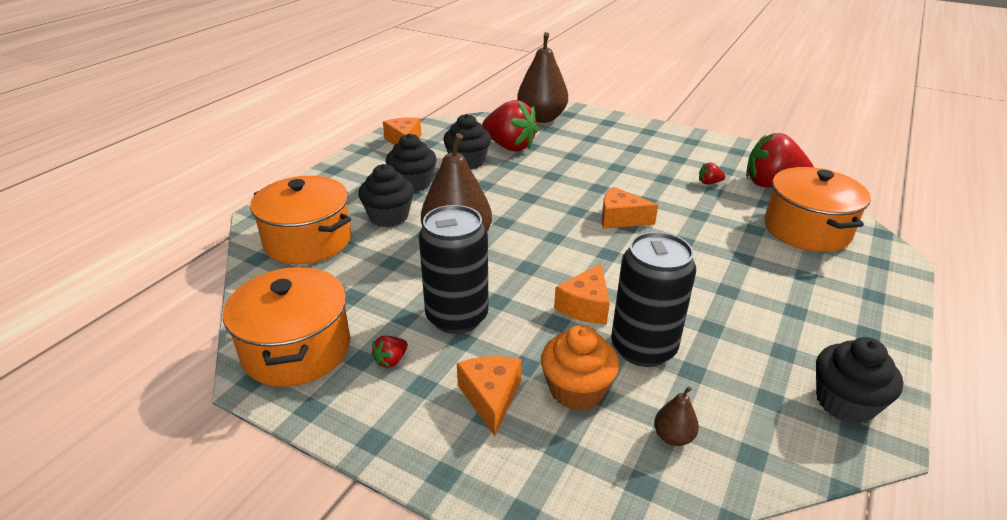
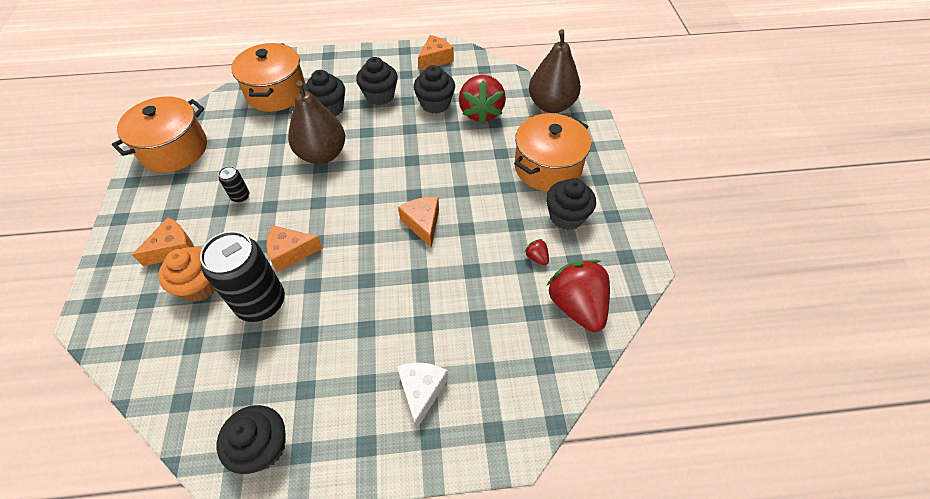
camera: 55 degrees right, 20 degrees up
red strawberry [371,336,408,368] -> none
black can [419,205,489,334] -> black can [218,166,249,203], size x0.44
brown pear [654,386,699,446] -> none
orange pot [764,167,871,252] -> orange pot moved to [514,113,591,191]
none -> white cheese [397,362,448,429]
none -> black cupcake [546,178,596,230]

